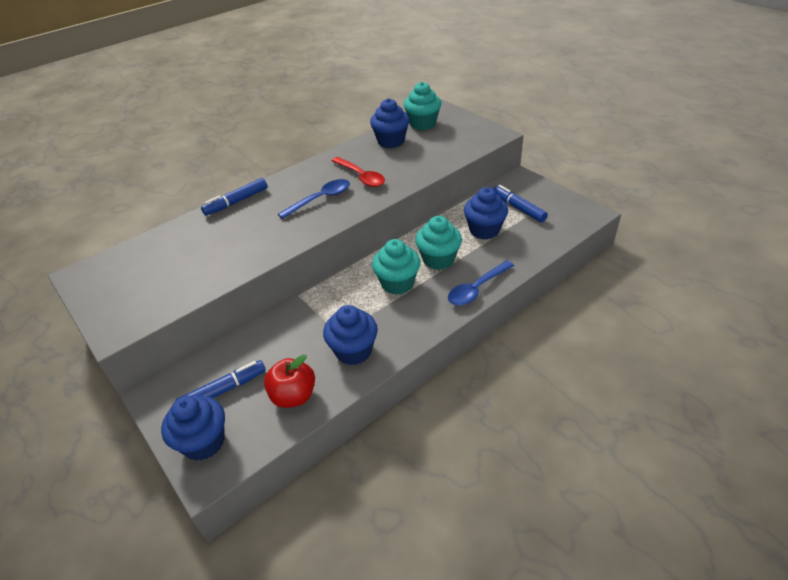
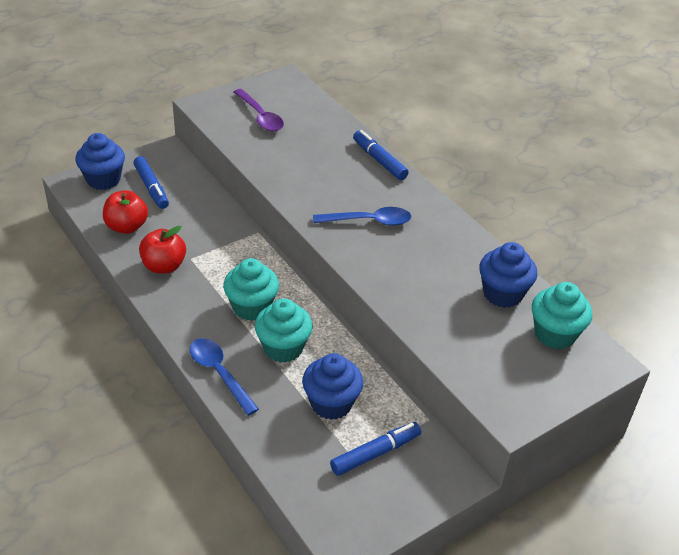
camera: 90 degrees right, 0 degrees up
blue spoon [278,179,350,219] -> blue spoon turned 60 degrees counterclockwise [313,207,411,226]
blue cupcake [323,305,378,365] -> red apple [139,226,186,274]
red spoon [331,157,385,187] -> none
none -> purple spoon [234,89,284,132]

